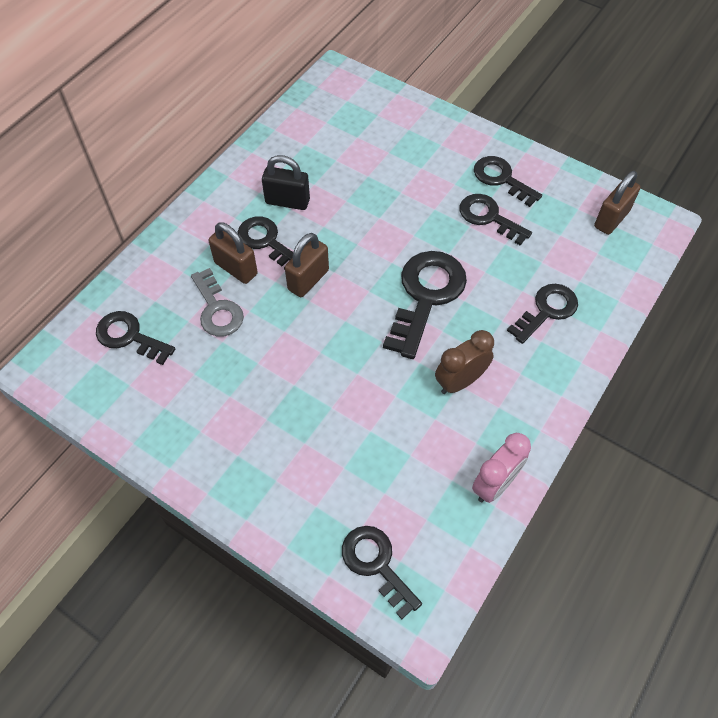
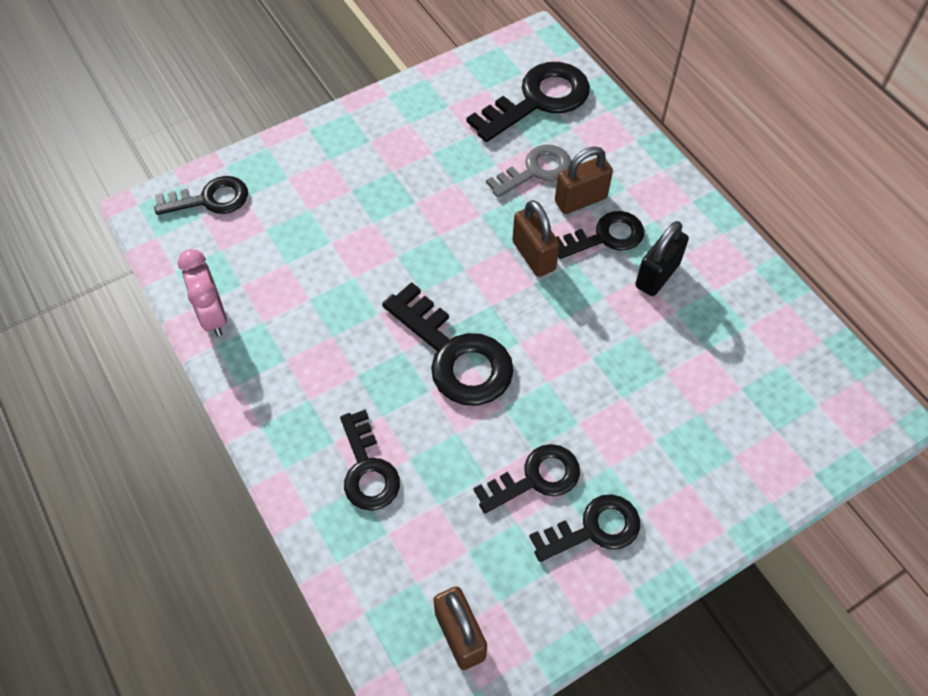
camera: 115 degrees right, 0 degrees up
black key [96,311,175,365] -> black key [467,62,590,142], size x1.56
grey key [191,268,244,337] -> grey key turned 150 degrees clockwise [486,144,571,198]
brown clock [435,330,494,394] -> none

